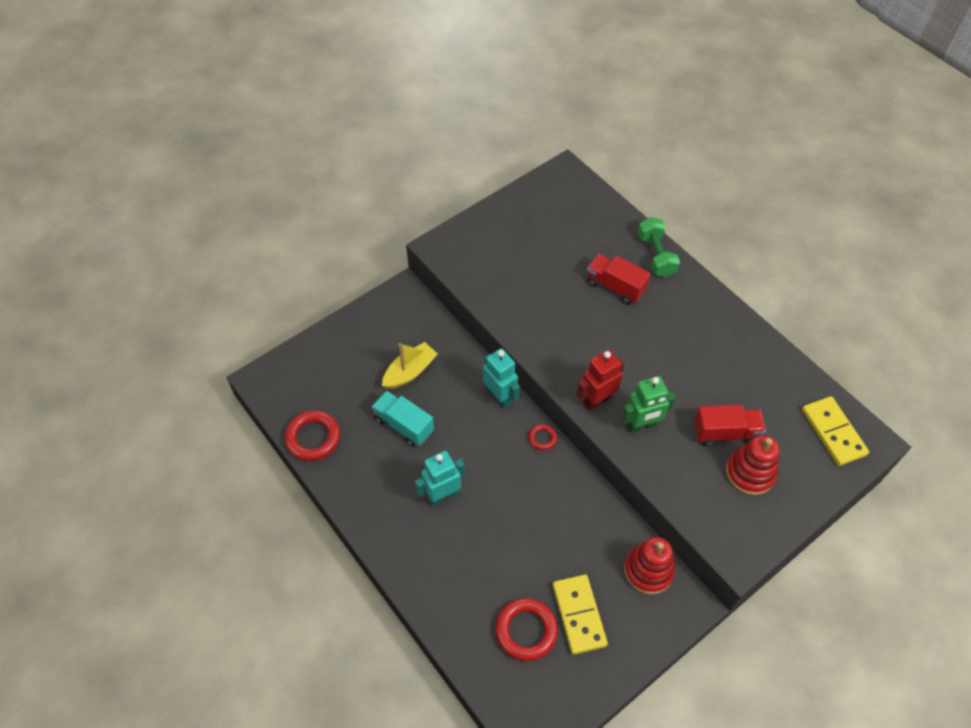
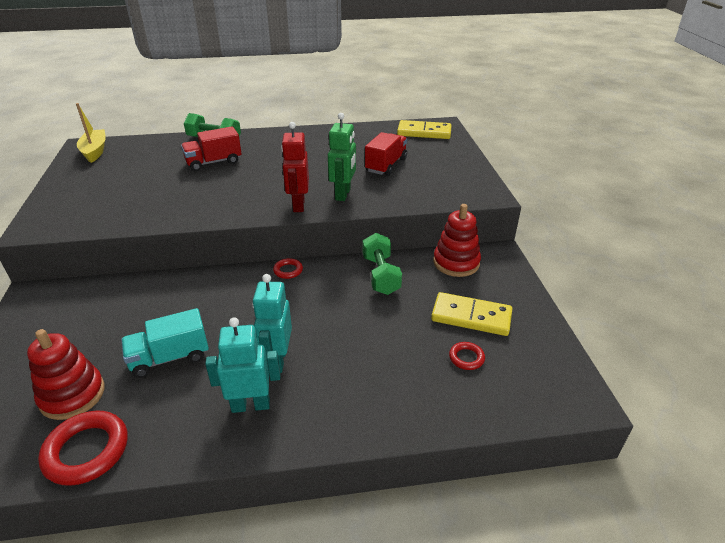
camera: 60 degrees left, 20 degrees down
yellow boat [382,342,437,389] -> yellow boat moved to [76,103,106,163]
turquoise robot [483,348,520,409] -> turquoise robot moved to [205,317,280,413]
red ring [495,598,558,661] -> red ring [449,342,485,370], size x0.52
red stacking toy [726,435,779,495] -> red stacking toy moved to [27,329,105,420]
none -> green dumbbell [363,233,402,295]

